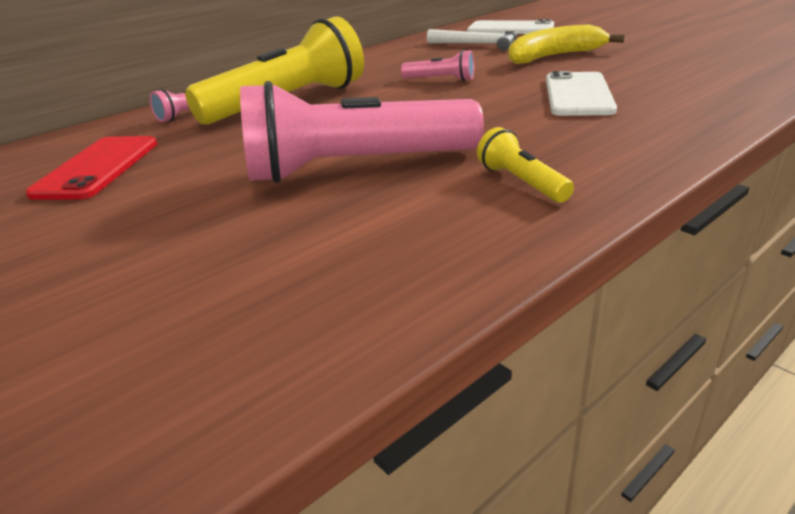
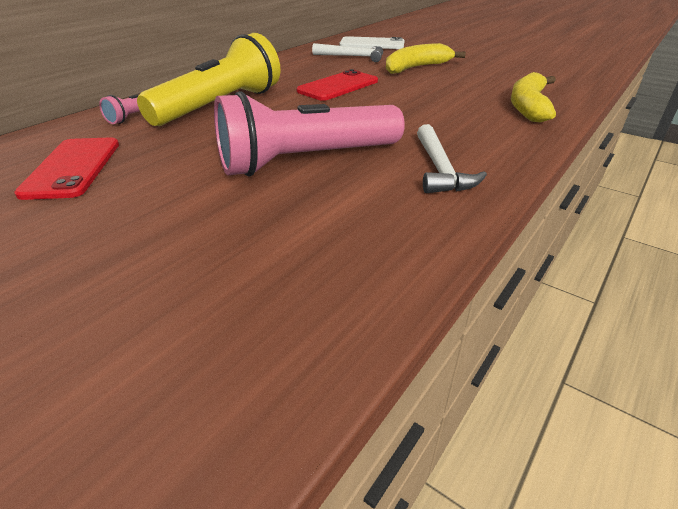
camera: 15 degrees left, 5 degrees up
pink flashlight [401,50,474,81] -> red phone [296,69,378,101]
yellow flashlight [477,127,574,203] -> white hammer [417,124,487,193]
white phone [546,71,617,116] -> none
none -> yellow banana [511,72,556,122]

